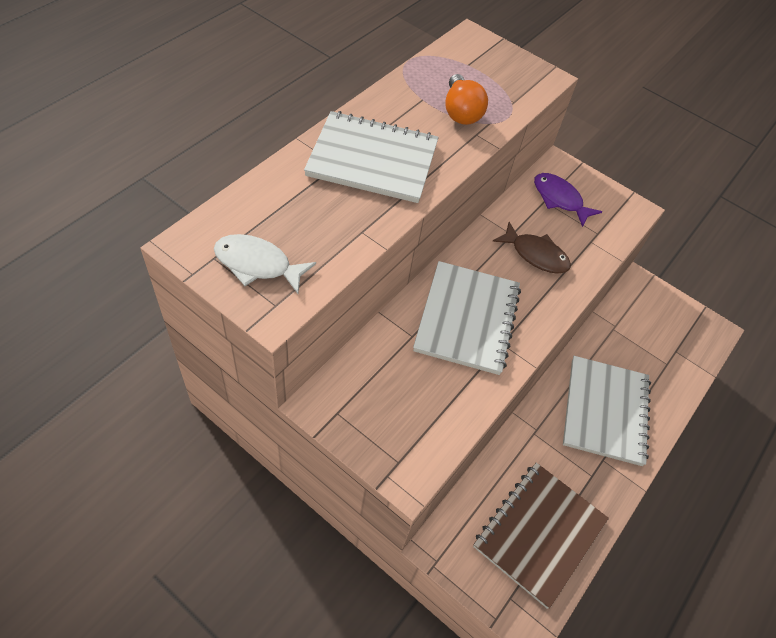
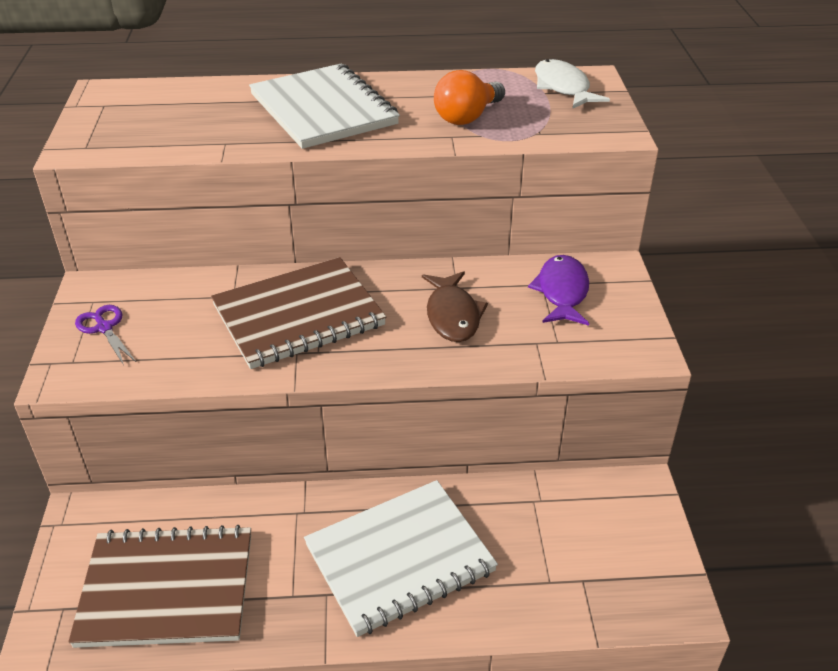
camera: 55 degrees right, 15 degrees down
white fish [214,234,316,294] -> white fish moved to [535,59,610,109]
white notebook [413,261,521,375] -> brown notebook [211,257,386,369]
none -> purple scissors [75,305,136,365]

